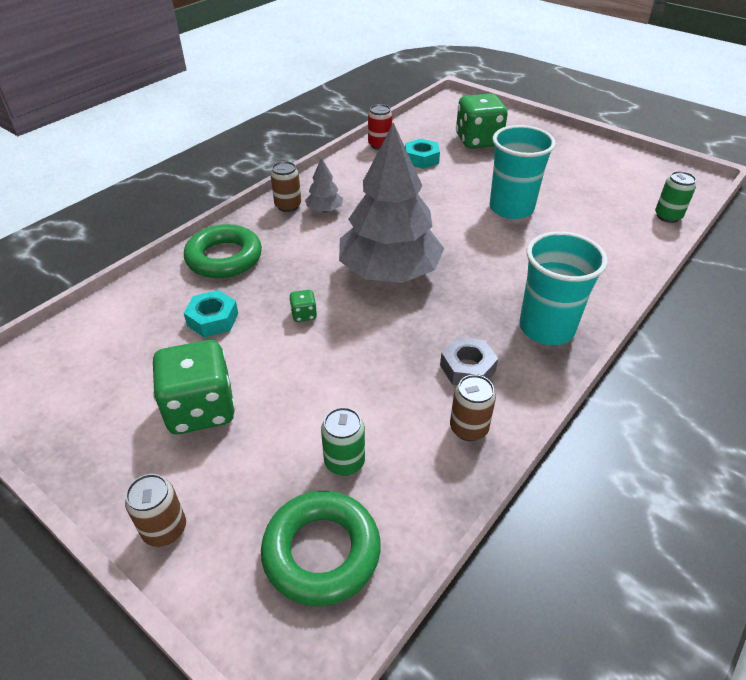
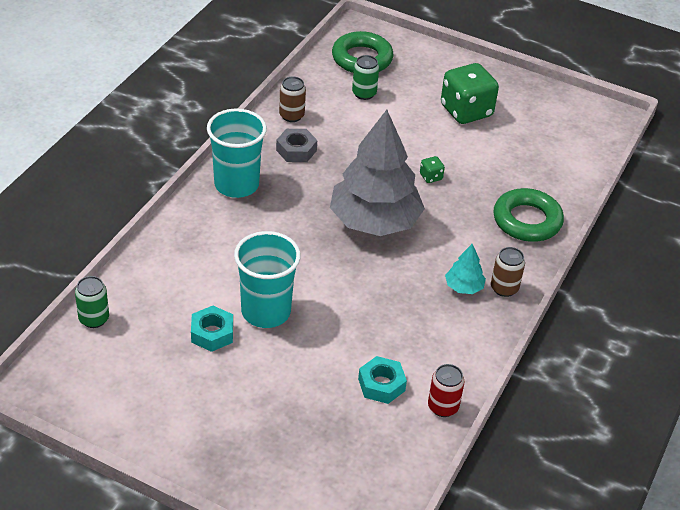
camera: 165 degrees right, 0 degrees up
brown can [125,474,186,547] -> none
turquoise nut [184,290,238,337] -> turquoise nut moved to [191,306,233,352]
grey tree [305,157,343,212] -> turquoise tree [445,244,486,294]
green dice [456,93,508,149] -> none

